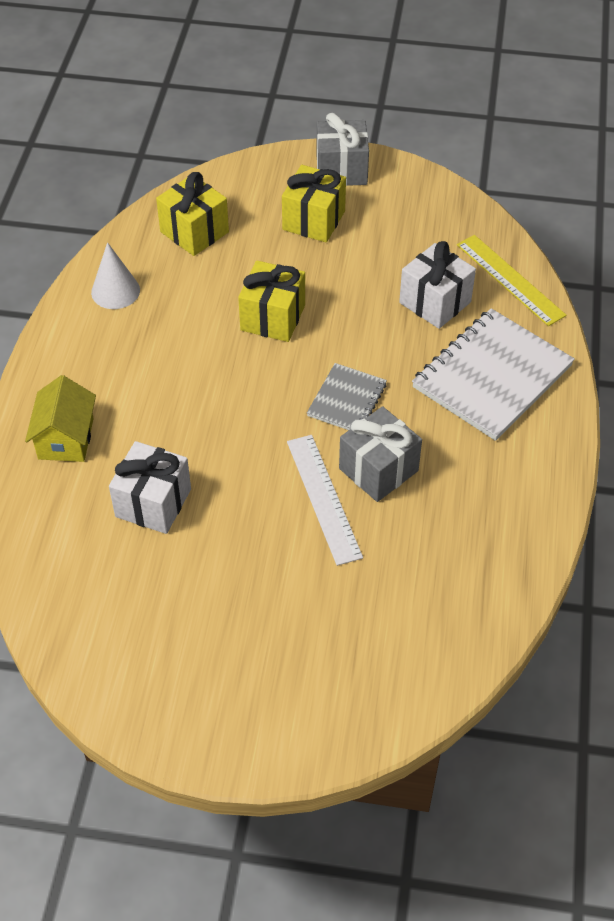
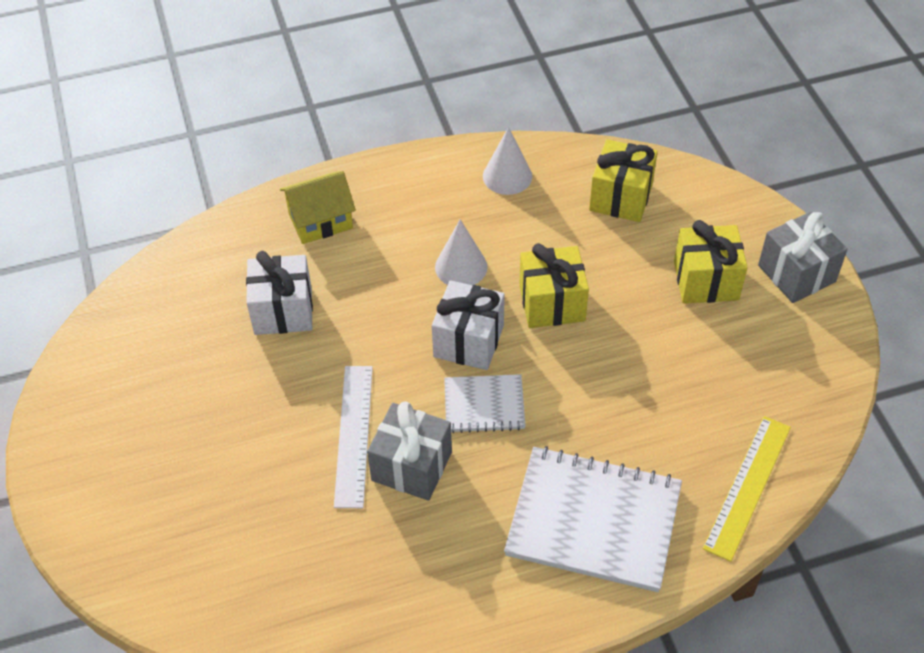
camera: 65 degrees right, 0 degrees up
white ruler [287,435,363,566] -> white ruler turned 45 degrees counterclockwise [334,366,373,508]
grey notebook [307,363,387,430] -> white notebook [444,374,526,433]
white gift [399,241,476,329] -> white gift moved to [432,280,505,370]
none -> white cone [435,219,488,285]

